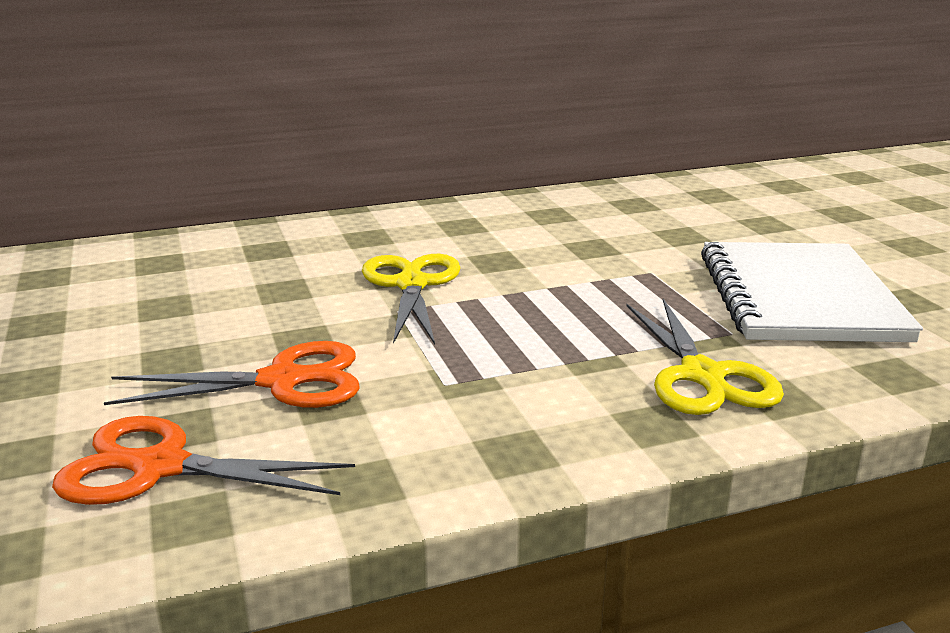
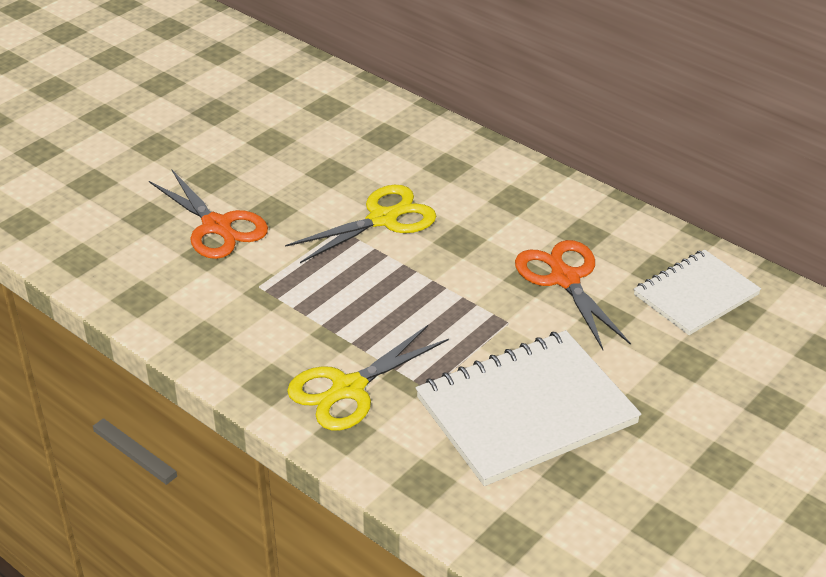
camera: 60 degrees right, 15 degrees up
orange scissors [52,416,355,505] -> orange scissors moved to [515,240,631,350]
none -> white notebook [634,249,761,335]

